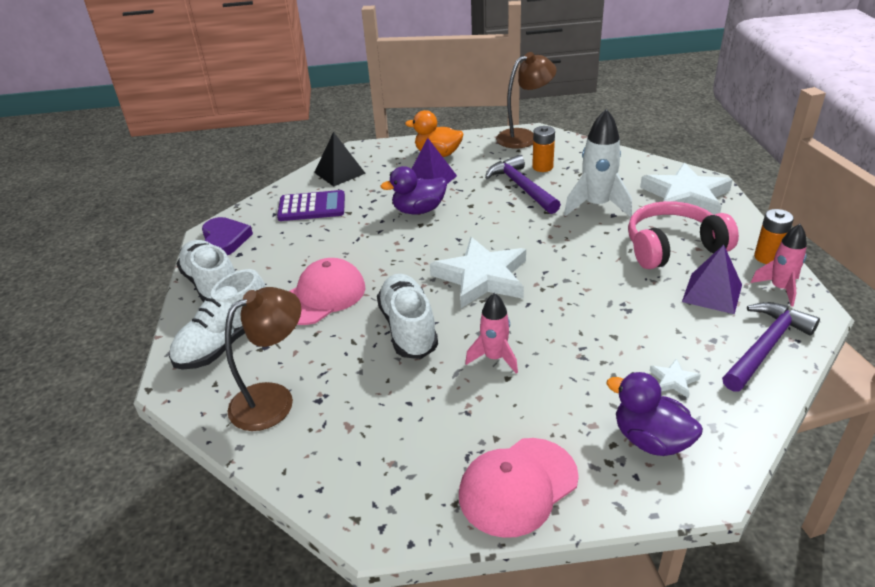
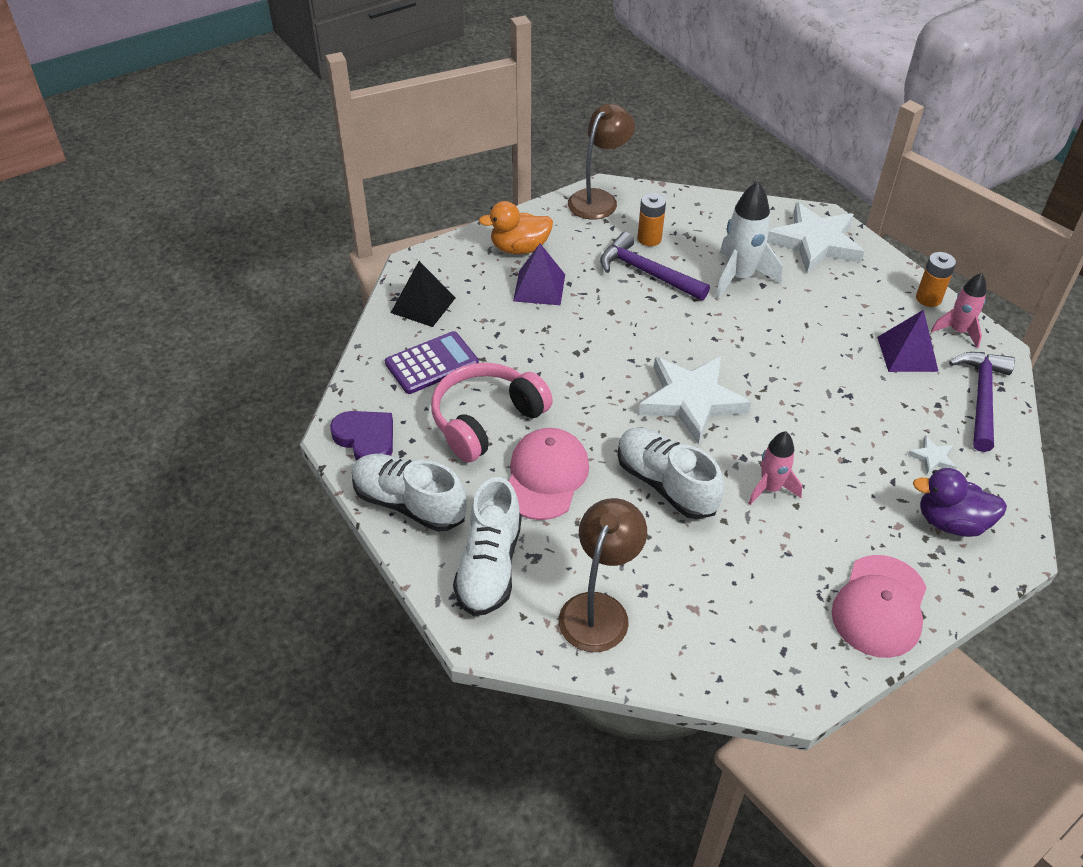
camera: 30 degrees left, 10 degrees up
purple duck [380,166,447,214] -> none
pink headphones [628,201,739,269] -> pink headphones moved to [431,363,553,462]

